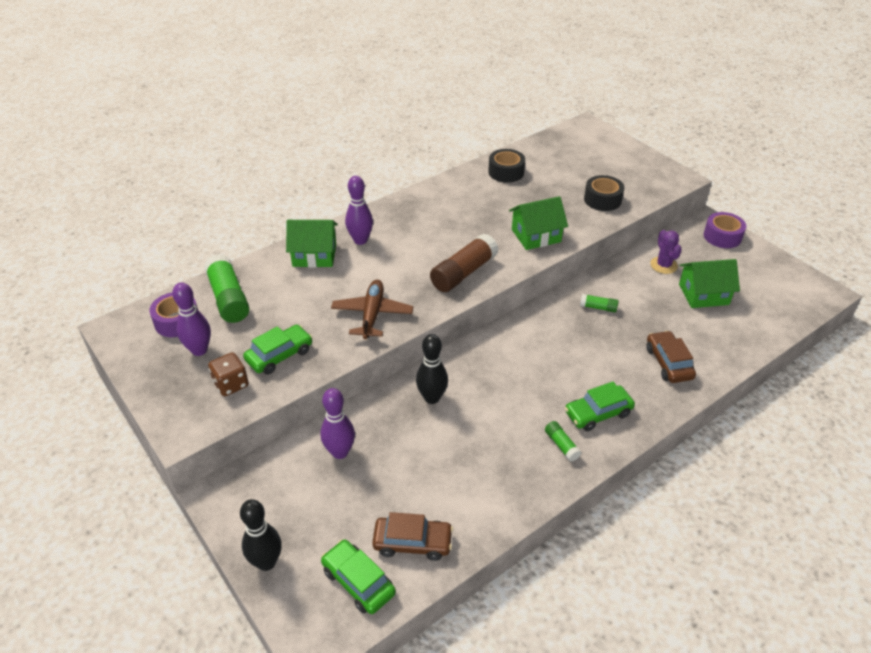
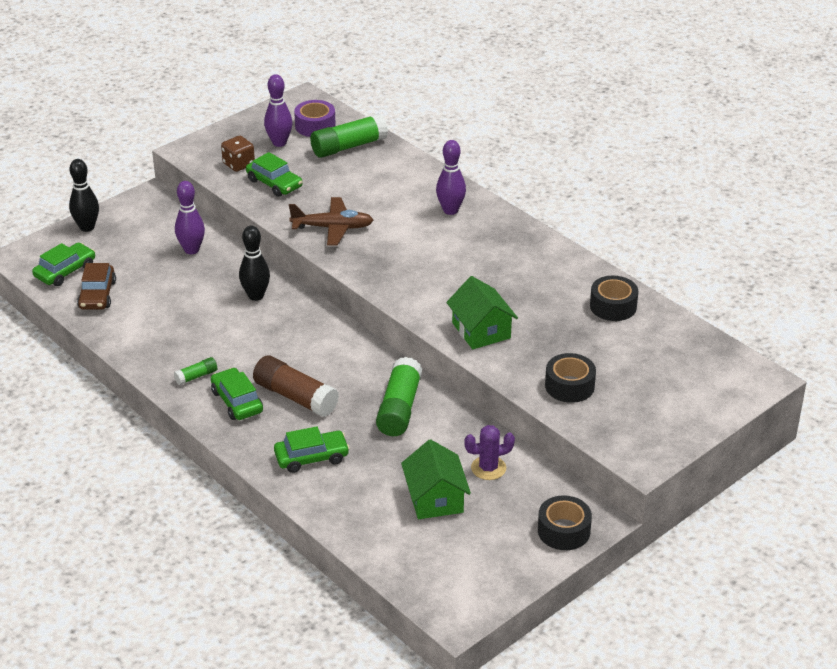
camera: 85 degrees right, 5 degrees down
green house [286,220,338,268] -> none
brown glue stick [430,234,498,292] -> brown glue stick moved to [253,356,339,417]
green glue stick [580,294,619,312] -> green glue stick [376,357,422,436], size x2.06
brown car [646,331,696,383] -> green car [274,427,350,473]
purple tape [704,212,746,248] -> black tape [538,495,592,550]

